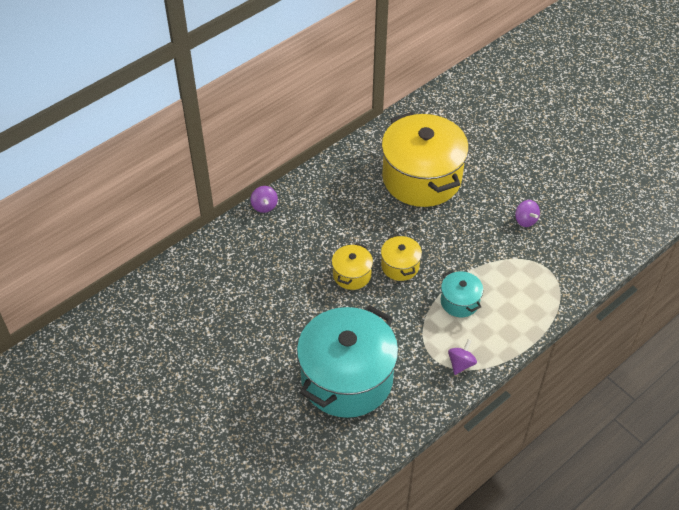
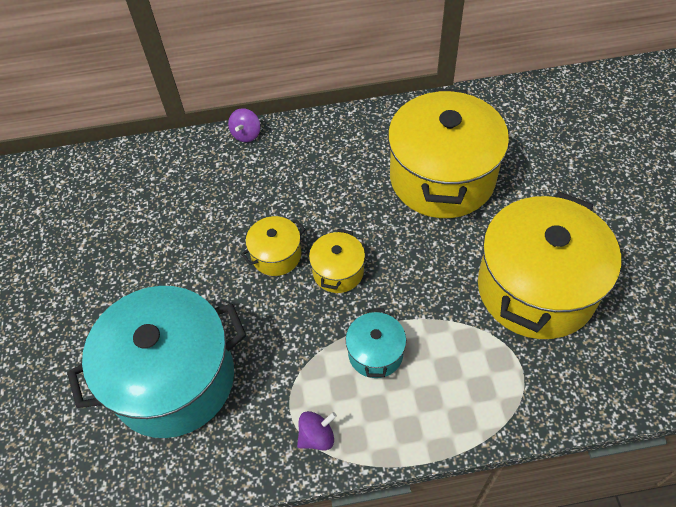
camera: 35 degrees right, 5 degrees up
purple spinning top [515,200,540,227] -> yellow pot [478,192,621,339]

